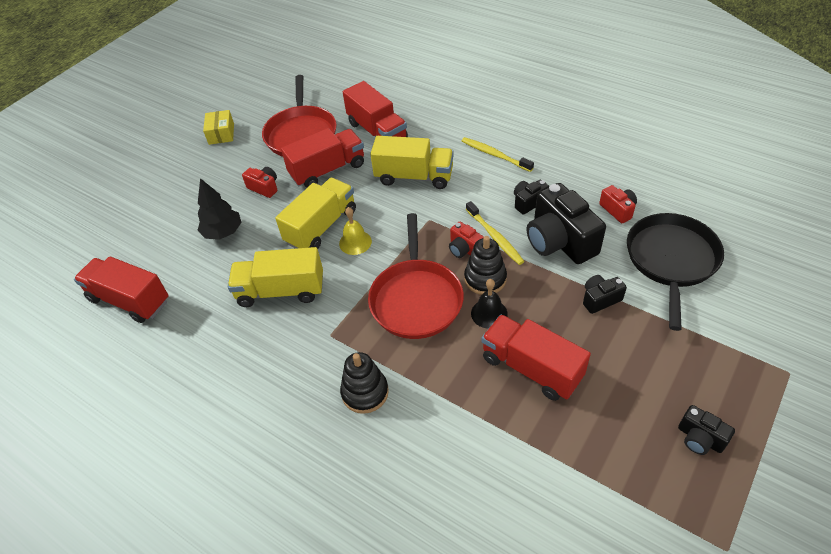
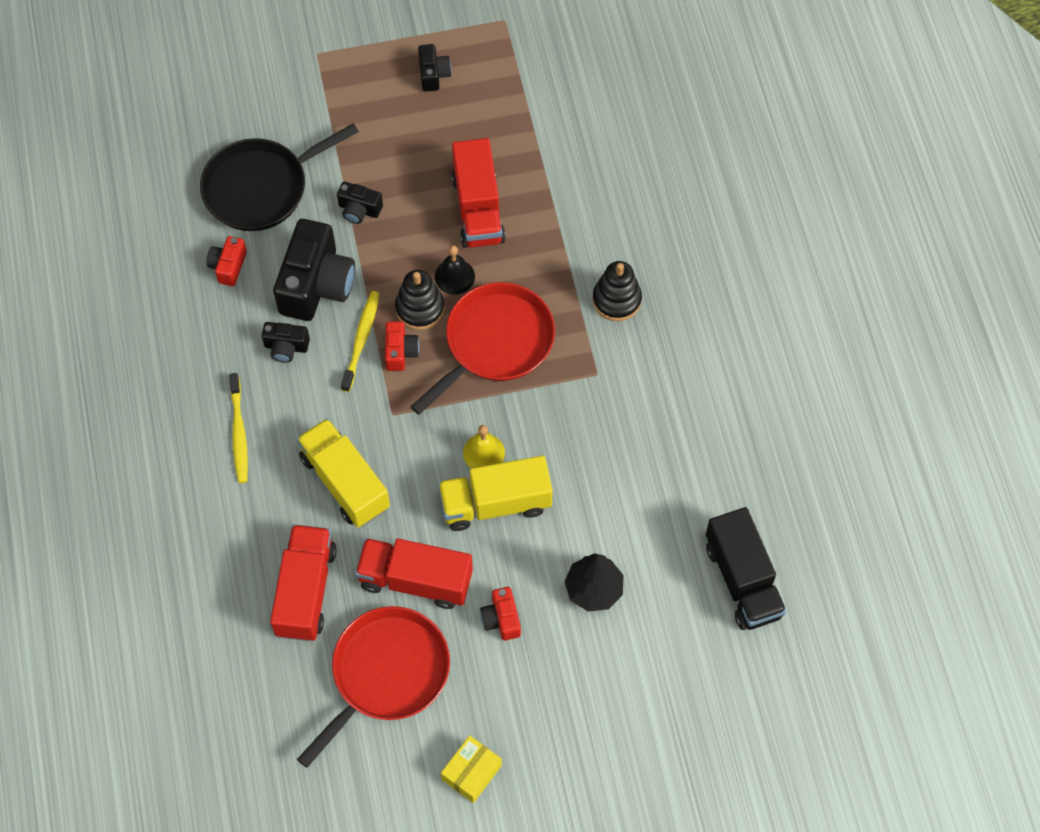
camera: 140 degrees left, 15 degrees up
red truck [74,257,169,323] -> black truck [706,507,787,630]
yellow truck [228,247,323,307] -> none

